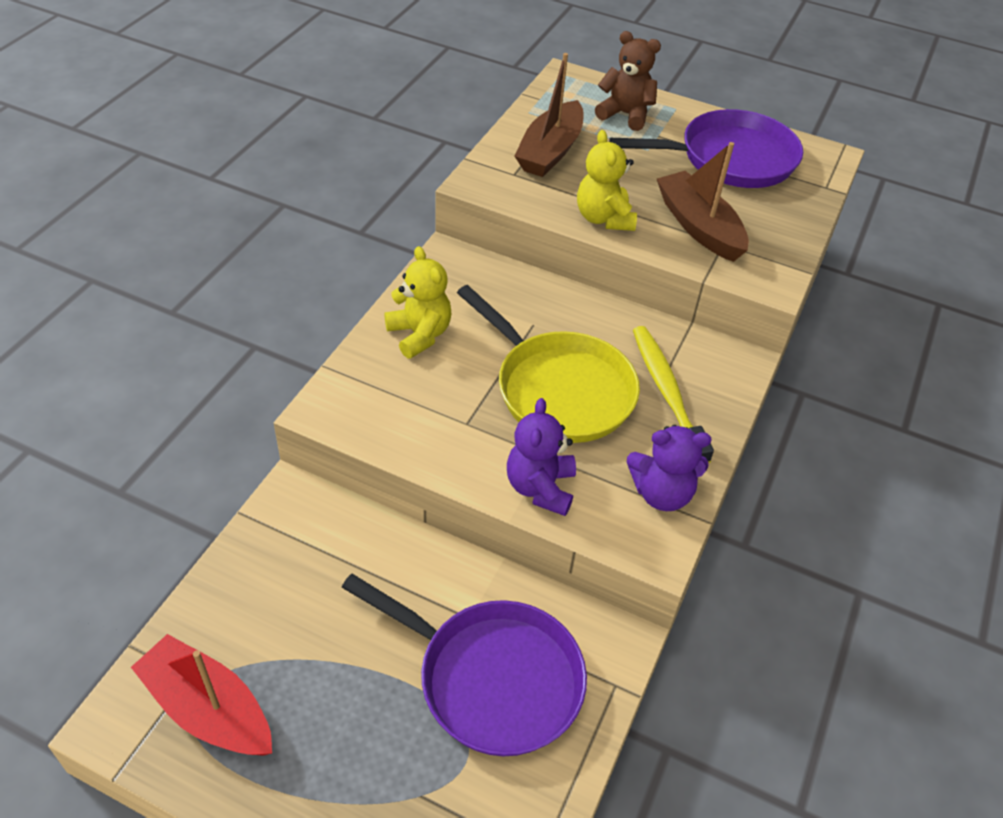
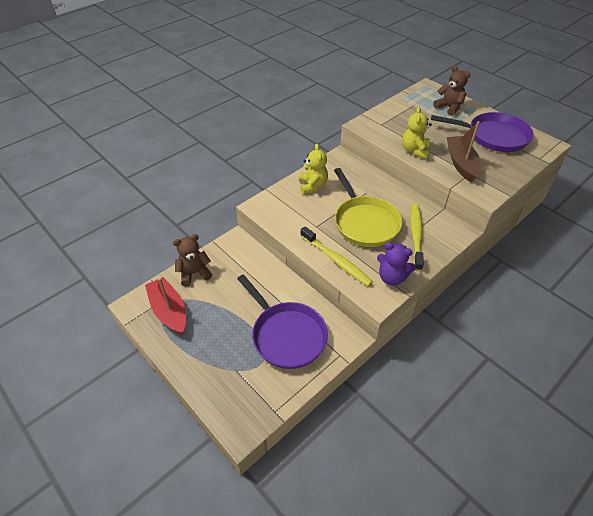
camera: 25 degrees right, 0 degrees up
purple teddy bear [507,398,576,516] -> yellow toothbrush [300,226,373,286]
brown boat [514,53,583,177] -> none
none -> brown teddy bear [173,234,212,286]

